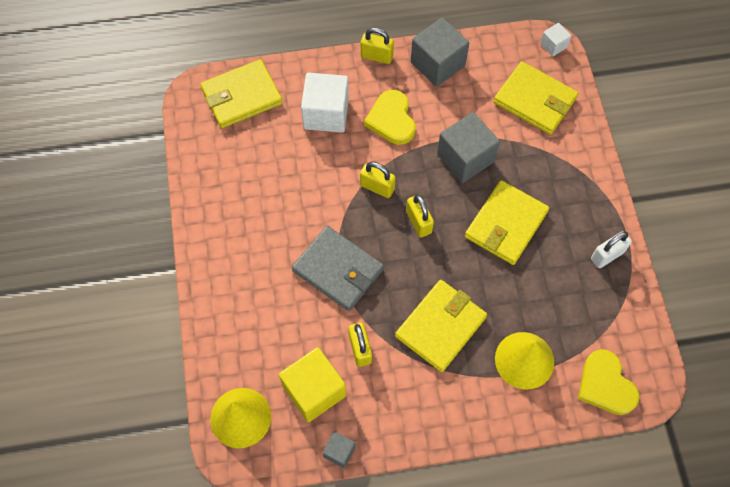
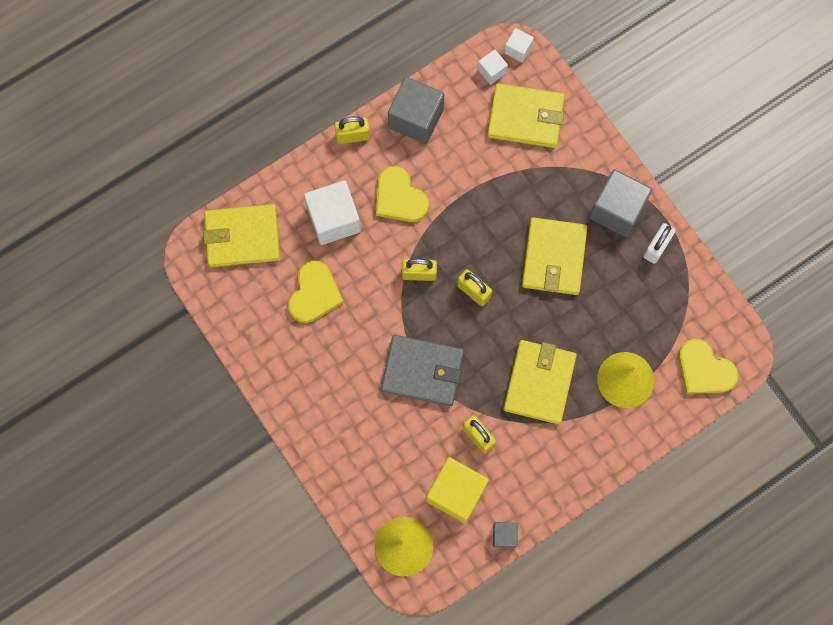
camera: 25 degrees left, 10 degrees up
yellow wallet [200,59,283,128] -> yellow wallet turned 45 degrees clockwise [203,204,280,267]
grey cube [437,112,500,183] -> grey cube moved to [589,169,653,237]
none -> yellow heart [288,261,344,323]
none -> white cube [478,50,508,85]

